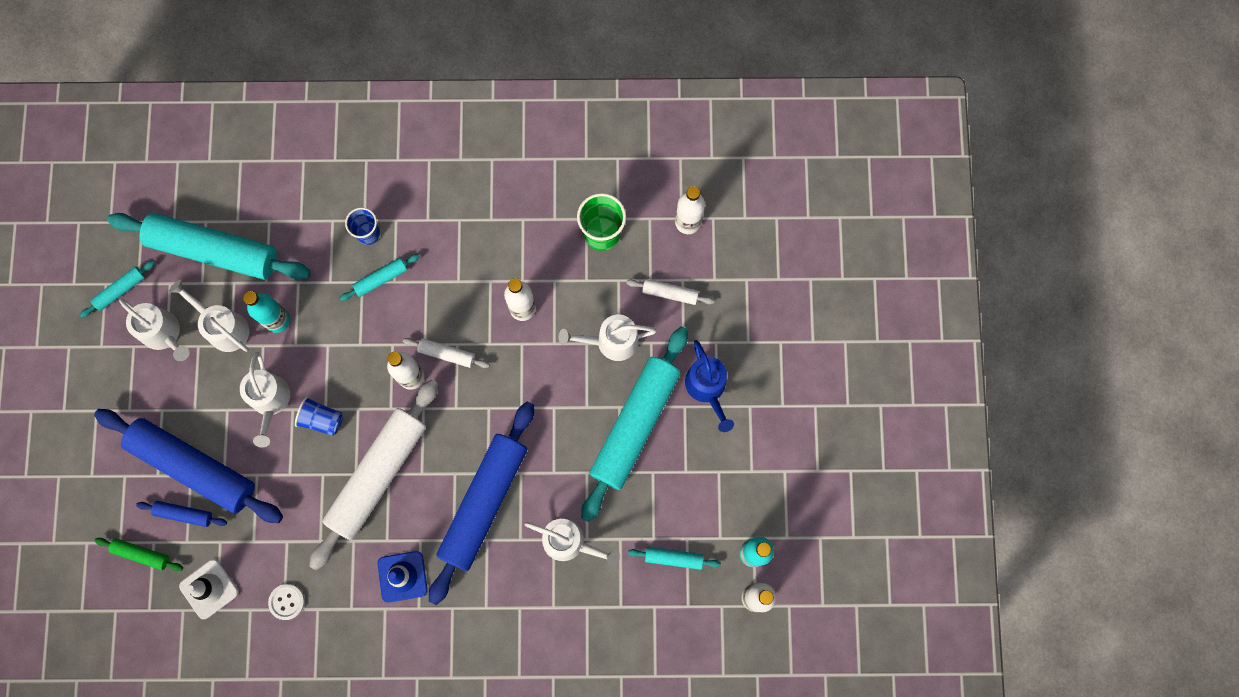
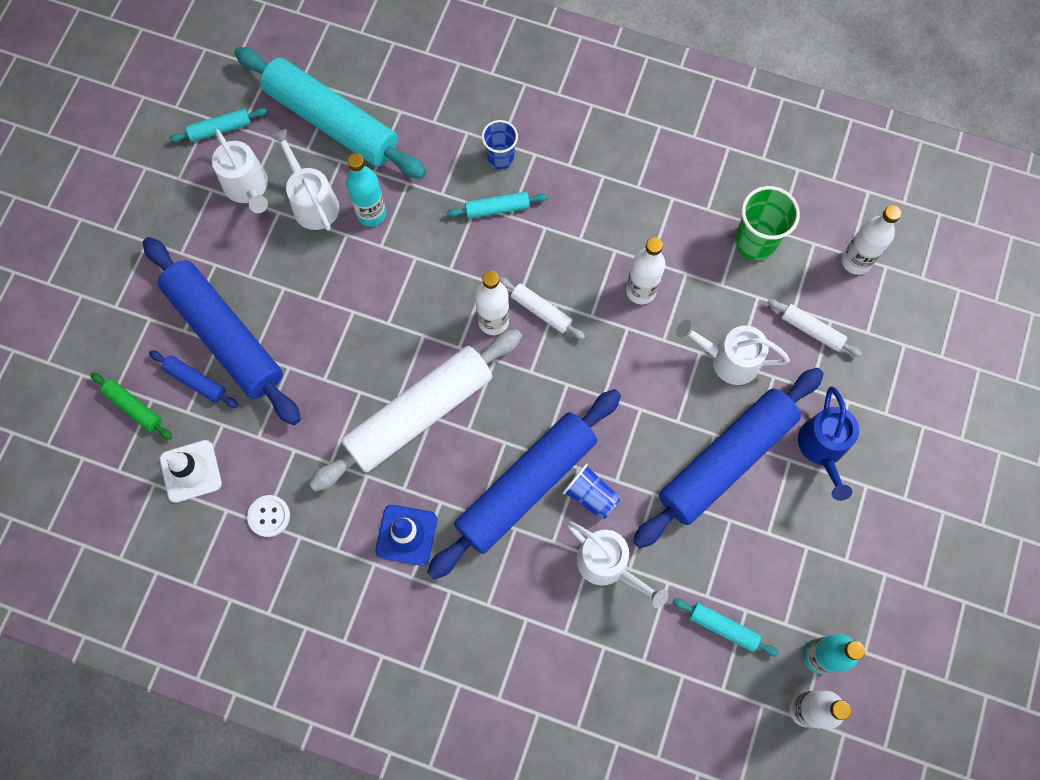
camera: 20 degrees right, 5 degrees down
white watering can [240,352,290,447] -> none
blue cup [295,396,343,436] -> blue cup moved to [563,463,620,519]
turquoise rolling pin [581,326,688,522] -> blue rolling pin [633,368,824,548]

